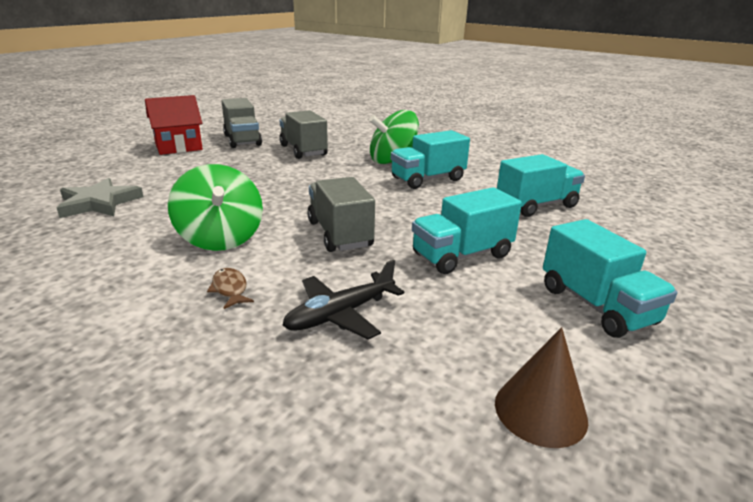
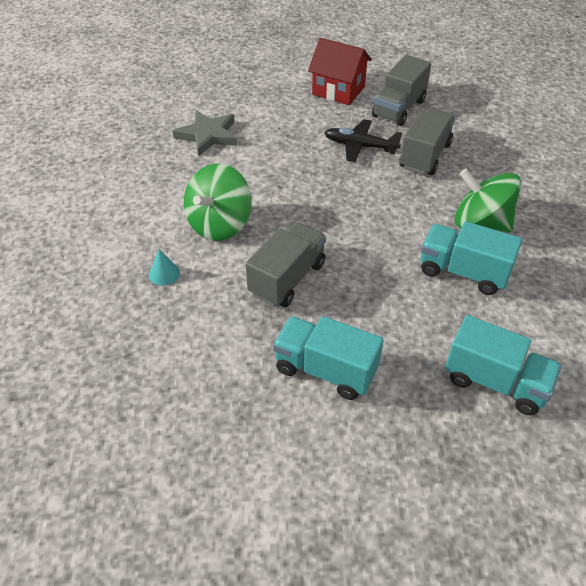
camera: 55 degrees right, 20 degrees up
brown fish [207,268,254,309] -> turquoise cone [149,249,180,286]
black plane [282,259,404,339] -> black plane moved to [324,119,402,162]
brown cone [495,327,588,448] -> none
turquoise truck [543,219,678,338] -> none

